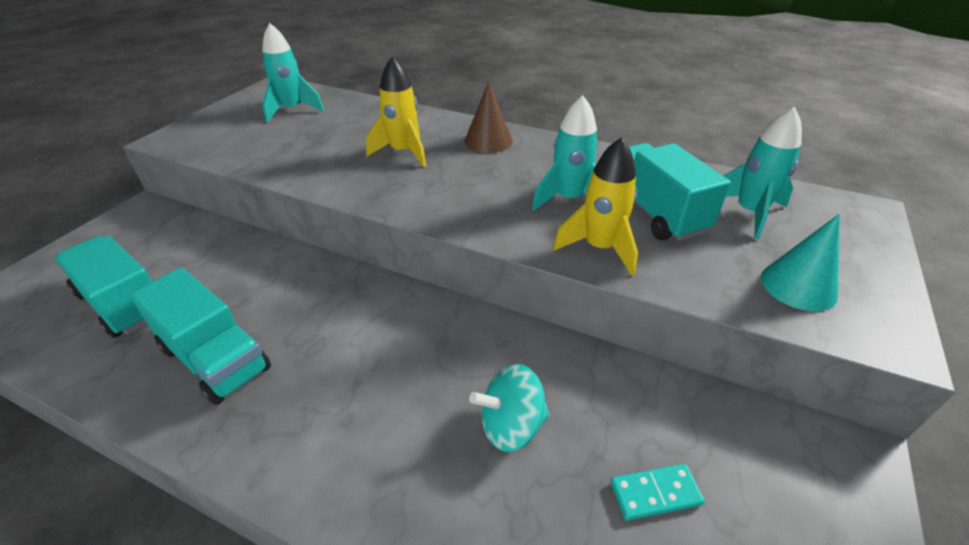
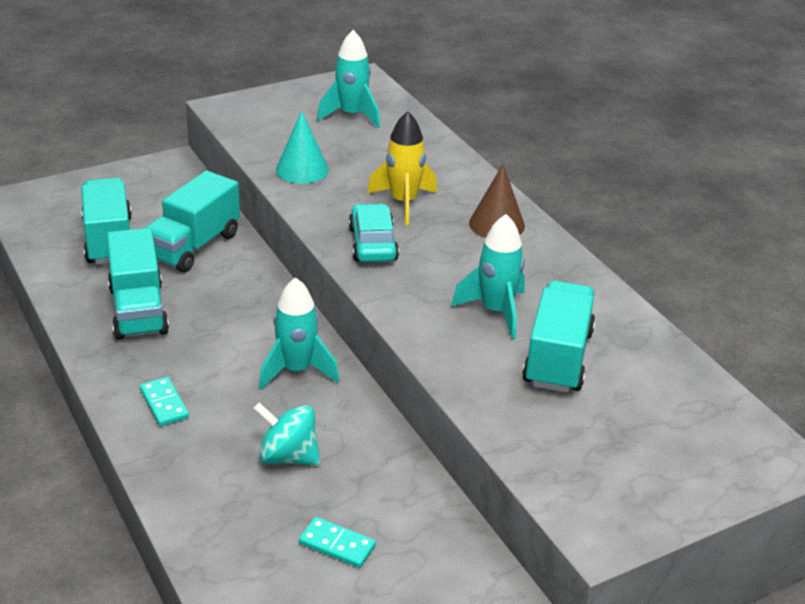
camera: 35 degrees right, 5 degrees down
yellow rocket [553,137,638,276] -> none
turquoise rocket [723,107,802,240] -> turquoise rocket moved to [259,277,339,390]
turquoise cone [761,214,840,312] -> turquoise cone moved to [276,110,329,184]
none -> turquoise domino [140,377,189,426]
none -> turquoise truck [145,171,240,272]
none -> turquoise car [349,203,399,262]

